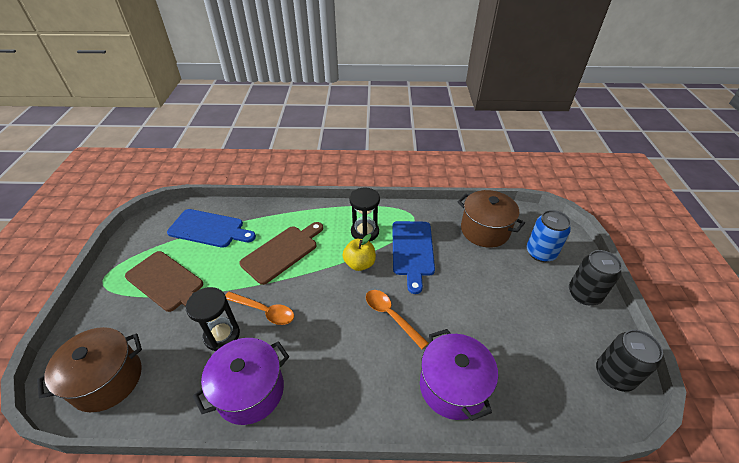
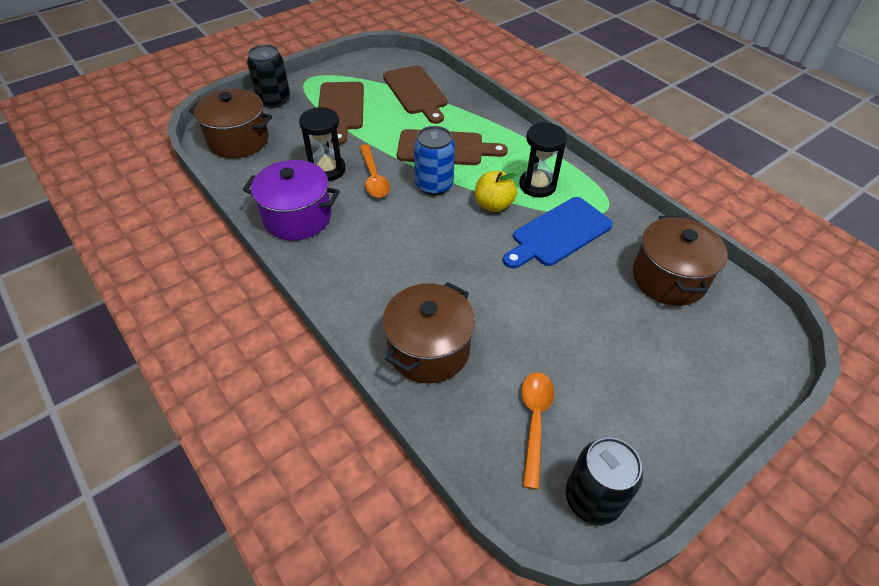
camera: 50 degrees right, 5 degrees up
blue cutting board [167,209,256,248] -> brown cutting board [383,65,447,124]
orange spoon [366,290,429,349] -> orange spoon moved to [522,372,554,490]
purple pot [420,329,498,421] -> brown pot [382,282,475,383]
blue can [527,210,571,262] -> blue can moved to [414,126,455,195]
black can [569,250,622,305] -> black can moved to [247,44,290,108]

